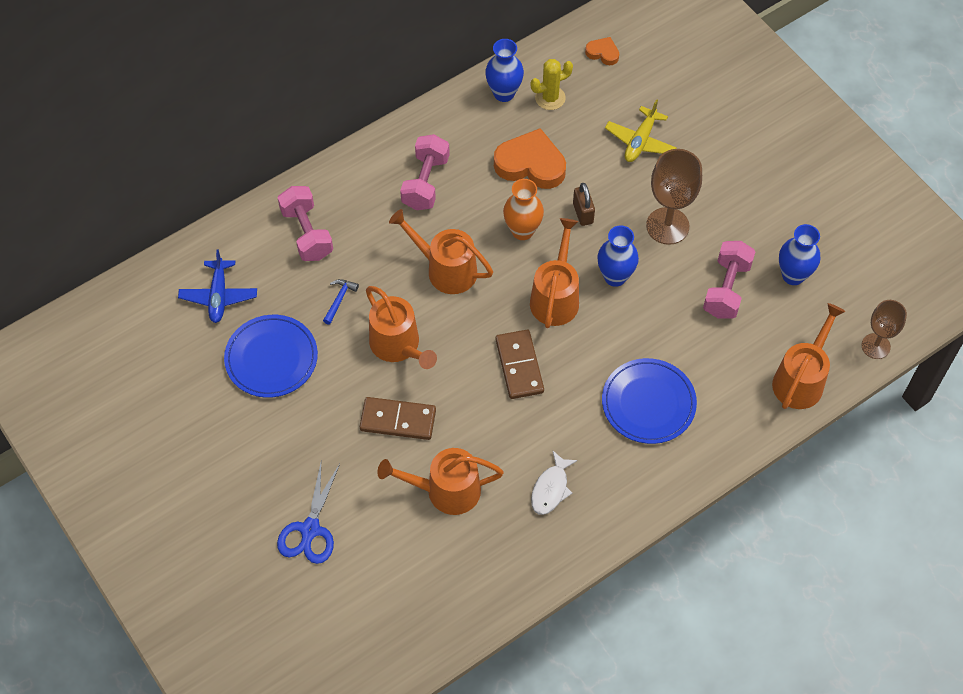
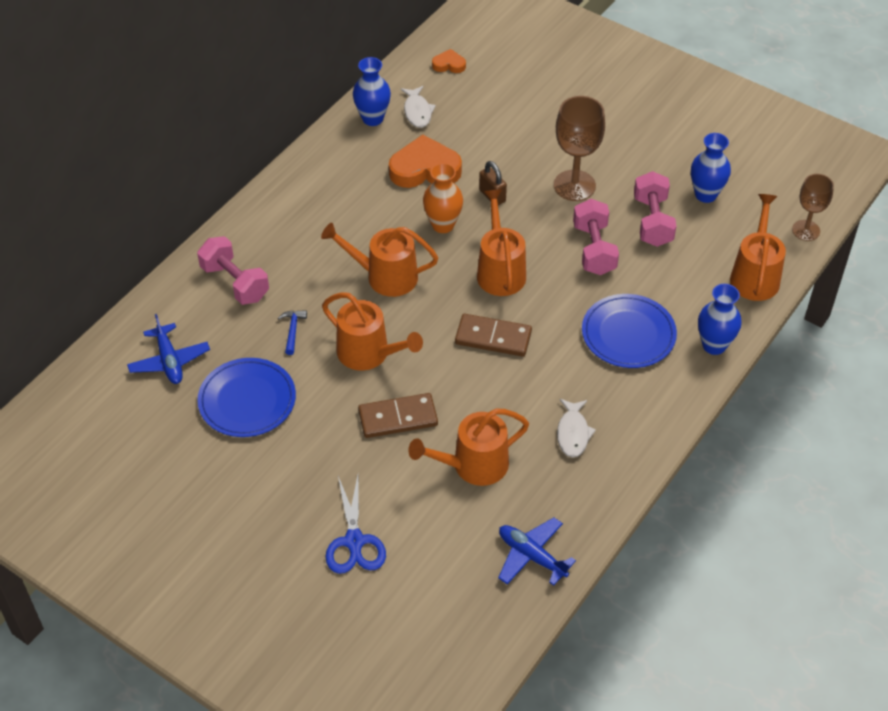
camera: 20 degrees left, 10 degrees down
pink dumbbell [400,134,450,210] -> pink dumbbell moved to [573,199,619,275]
brown domino [496,330,544,399] -> brown domino turned 45 degrees counterclockwise [455,314,532,357]
yellow cactus [531,59,573,110] -> white fish [401,86,436,128]
blue vase [597,226,639,287] -> blue vase moved to [698,284,742,355]
yellow plane [605,99,677,162] -> none
none -> blue plane [498,518,576,586]

